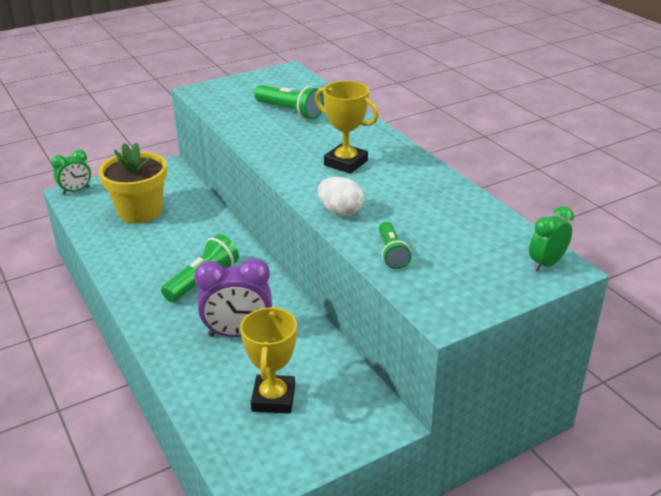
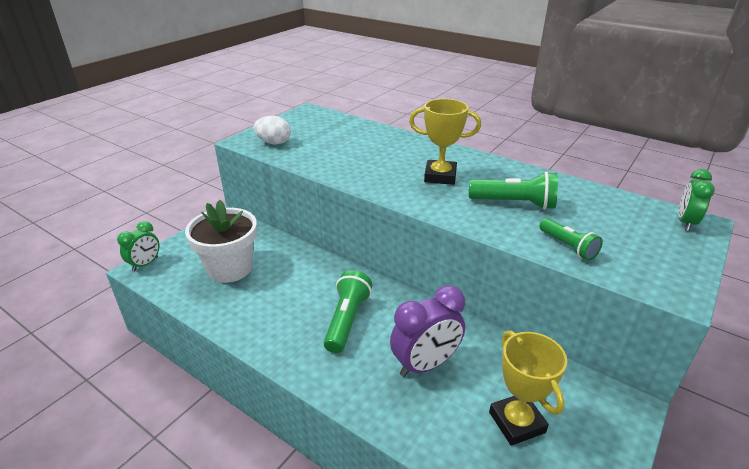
camera: 25 degrees left, 0 degrees up
yellow flower pot [99,142,167,223] -> white flower pot [185,200,257,283]
green flashlight [254,85,324,119] -> green flashlight moved to [469,171,558,210]
white egg [318,177,364,216] -> white egg moved to [253,116,291,144]

